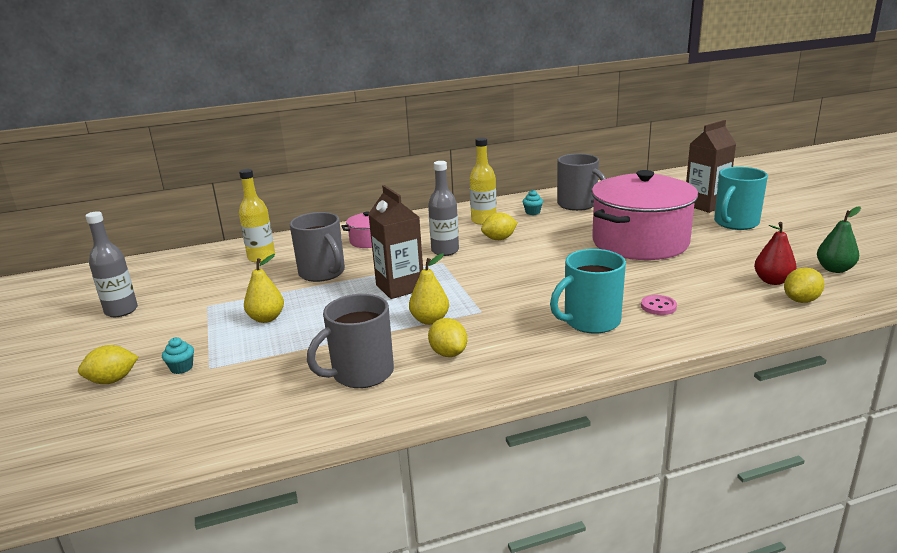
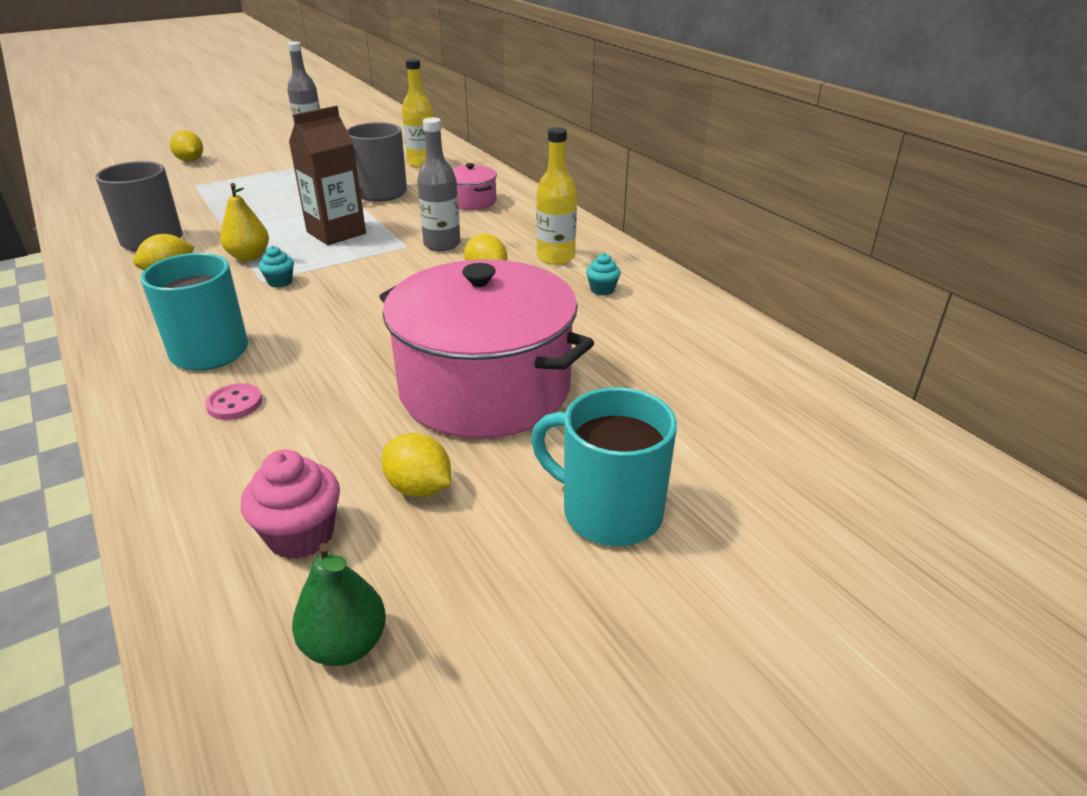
camera: 75 degrees right, 10 degrees up
turquoise cupcake [162,337,194,374] -> turquoise cupcake moved to [259,246,294,288]
yellow pear [244,254,284,323] -> none
grey mug [557,153,606,211] -> none
brown carton [686,120,736,213] -> none
red pear [754,222,797,285] -> pink cupcake [241,450,340,559]
yellow lemon [784,267,825,303] -> yellow lemon moved to [381,433,451,497]

